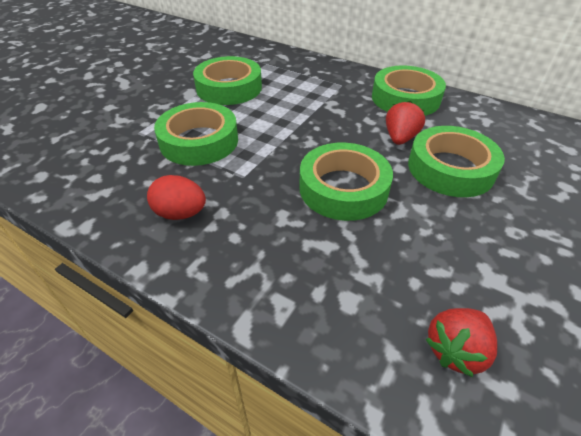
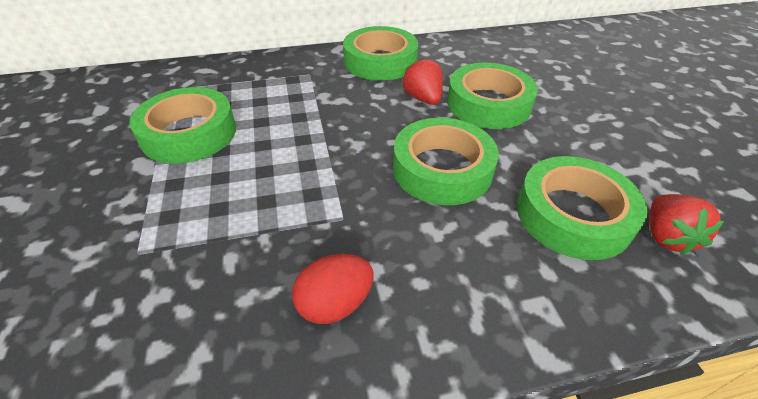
camera: 45 degrees left, 0 degrees up
green tape [154,102,238,166] -> green tape moved to [517,156,648,260]

